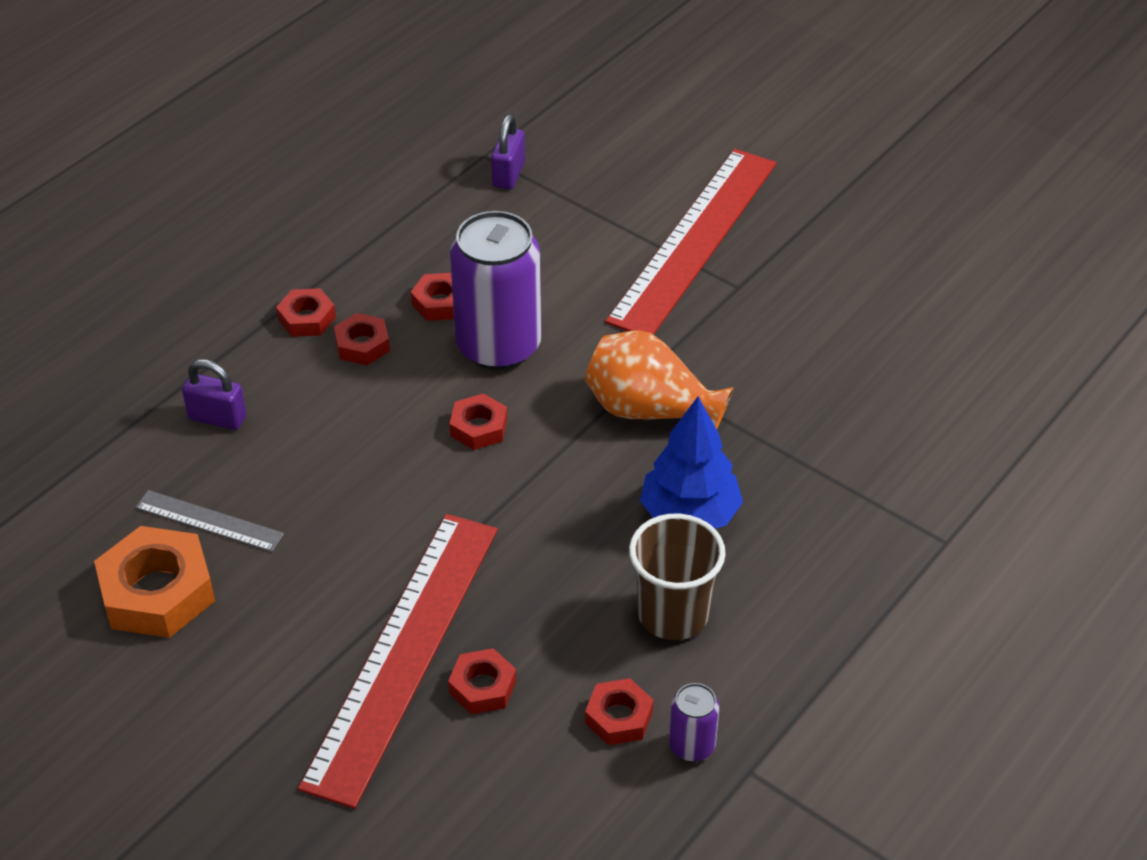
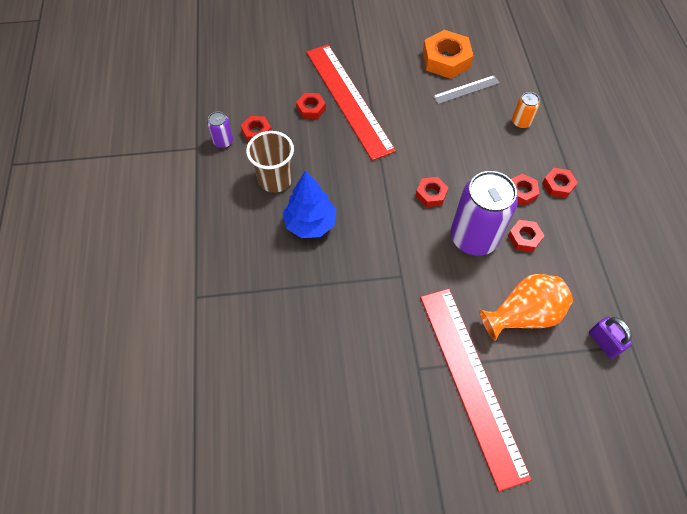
camera: 135 degrees right, 15 degrees up
purple padlock [182,359,247,430] -> orange can [512,92,540,129]
orange vase [585,330,734,429] -> orange vase moved to [479,274,573,341]

